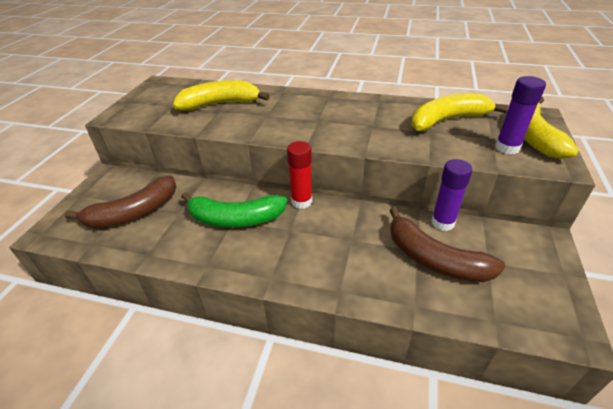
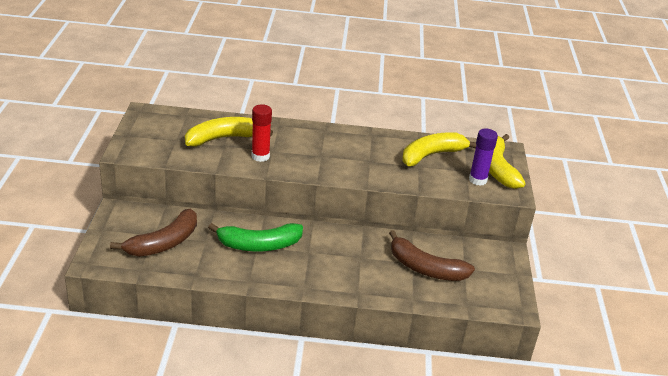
camera: 15 degrees left, 5 degrees down
red glue stick [287,141,312,209] -> red glue stick moved to [252,104,272,162]
purple glue stick [431,159,472,231] -> none

